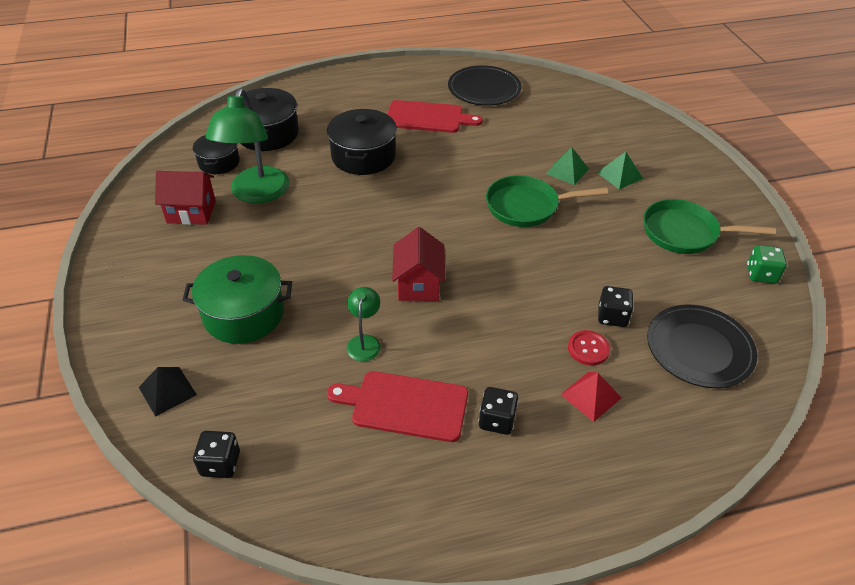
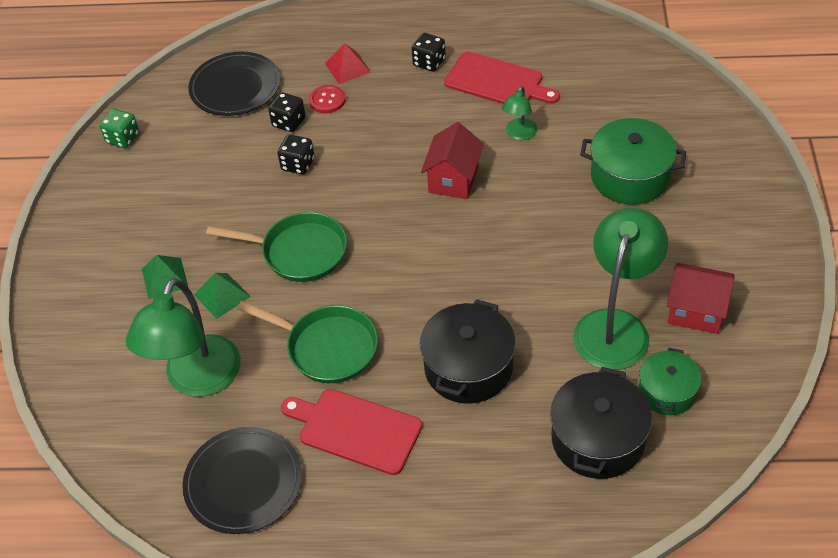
camera: 160 degrees left, 5 degrees up
black pyramid [139,367,197,417] -> none
black pot [193,135,240,174] -> green pot [639,348,702,415]
black dice [193,431,240,478] -> black dice moved to [277,134,315,175]
green pan [643,199,776,254] -> green pan moved to [237,301,378,383]
none -> green lamp [126,278,241,397]

